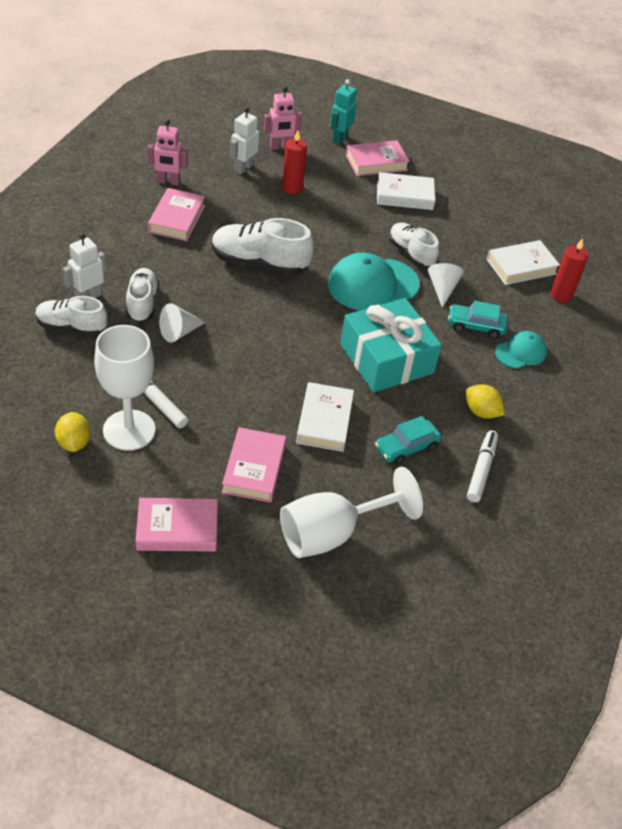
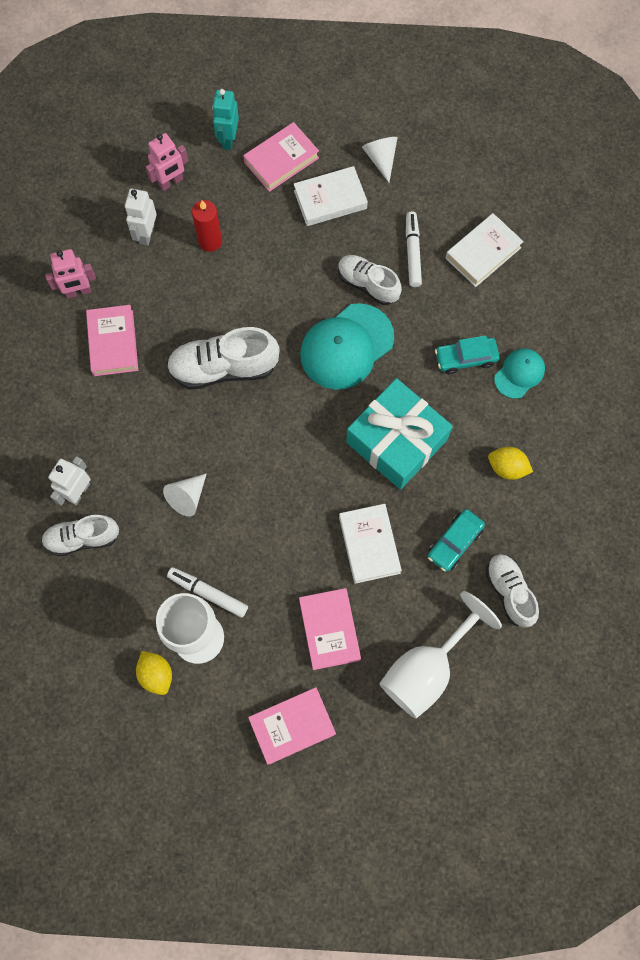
camera: 15 degrees left, 25 degrees up
white shoe [126,268,159,322] -> white shoe moved to [485,554,539,628]
white cone [428,263,464,308] -> white cone moved to [362,137,398,183]
white marker [467,430,498,502] -> white marker moved to [406,211,422,287]
red candle [551,238,589,303] -> none

